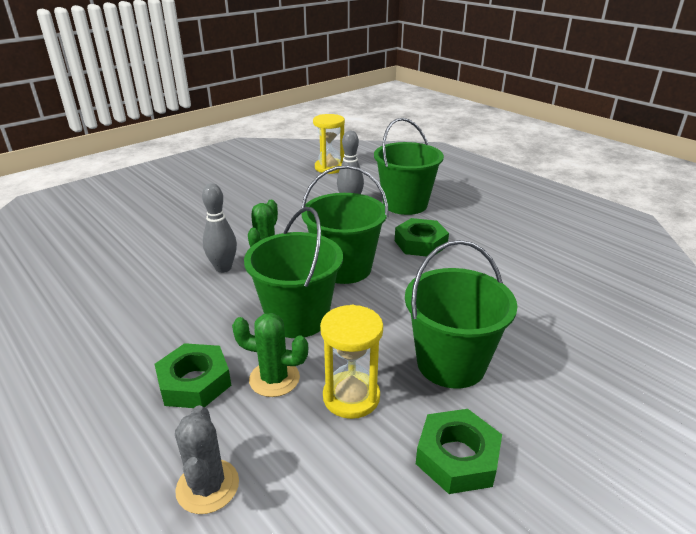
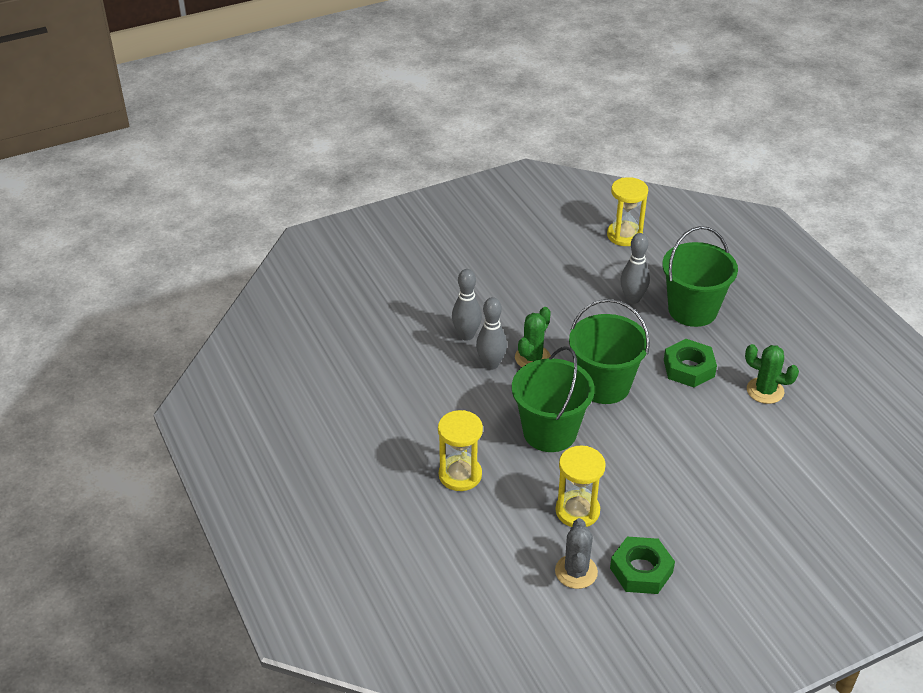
camera: 15 degrees right, 10 degrees up
green nut [155,343,231,408] -> yellow hourglass [438,410,483,491]
grey cactus [175,405,239,514] -> grey cactus moved to [555,518,598,589]
green cactus [232,313,308,397] -> green cactus moved to [745,344,799,404]
green bucket [405,240,517,389] -> none
none -> grey bowling pin [452,269,482,341]

